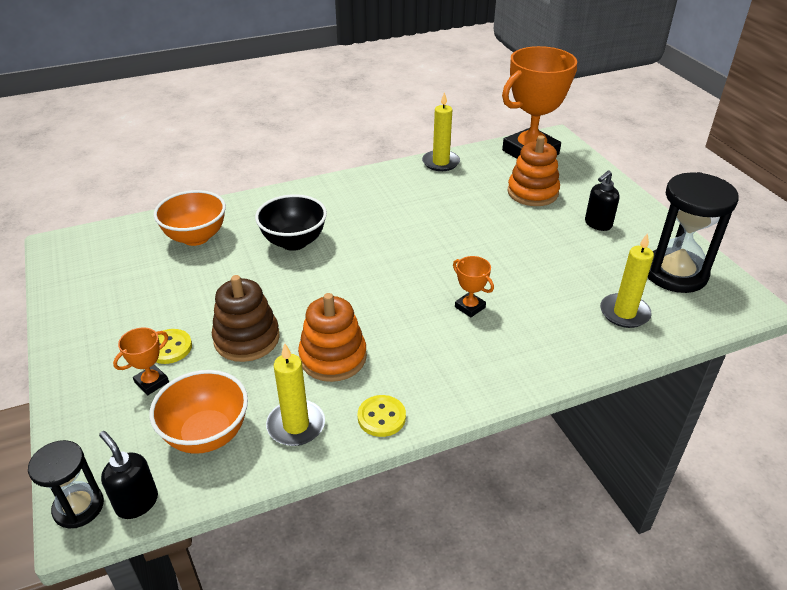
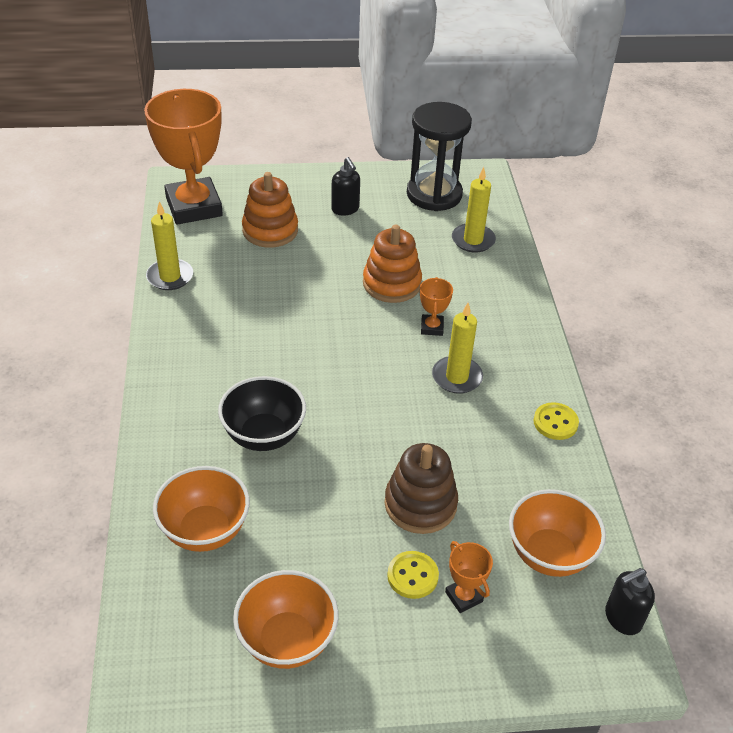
camera: 75 degrees left, 5 degrees up
black hourglass [28,440,104,529] -> none
yellow candle [266,343,325,446] -> yellow candle moved to [432,303,483,394]
orange stacking toy [298,293,367,382] -> orange stacking toy moved to [363,225,422,303]
orange trophy [453,256,494,318] -> orange trophy turned 60 degrees counterclockwise [420,277,453,336]
none -> orange bowl [233,570,339,669]

